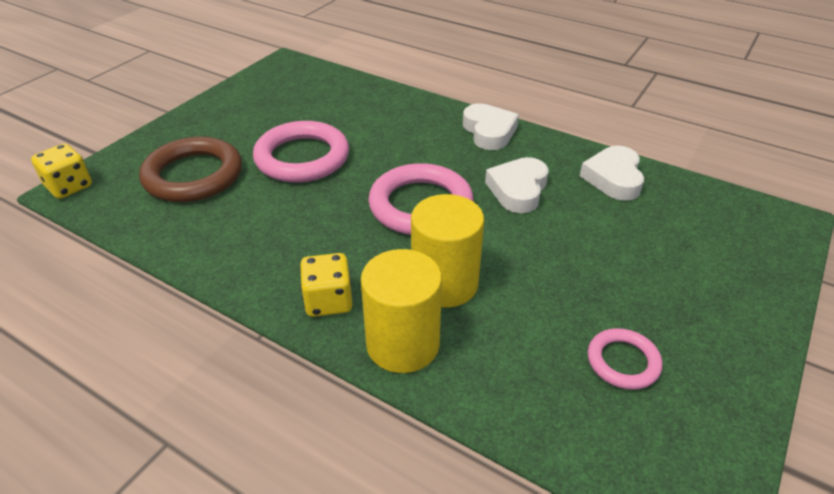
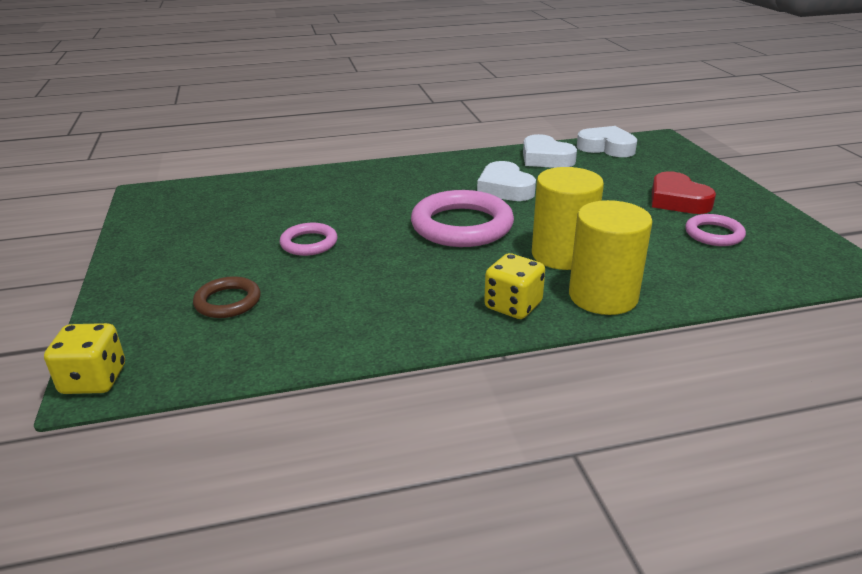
camera: 45 degrees left, 10 degrees down
brown ring [139,137,242,202] -> brown ring [193,276,261,318], size x0.54
pink ring [253,121,349,183] -> pink ring [280,223,338,256], size x0.54
white heart [463,103,519,150] -> white heart moved to [577,126,637,157]
none -> red heart [652,171,716,214]

